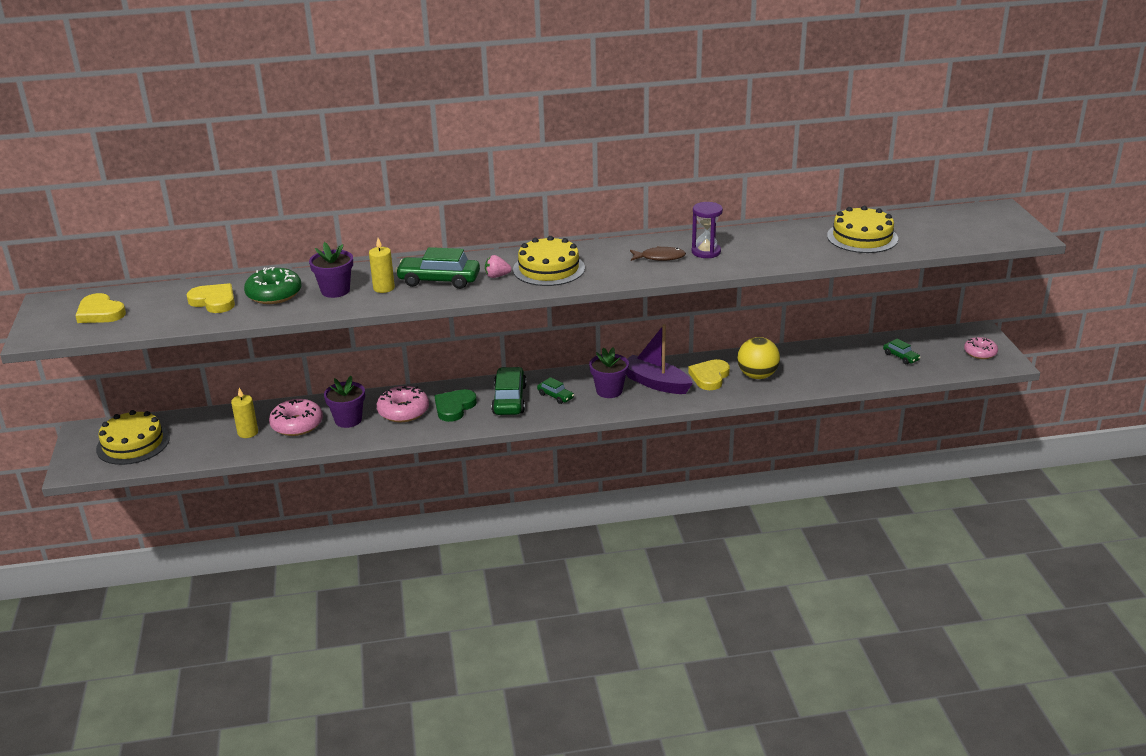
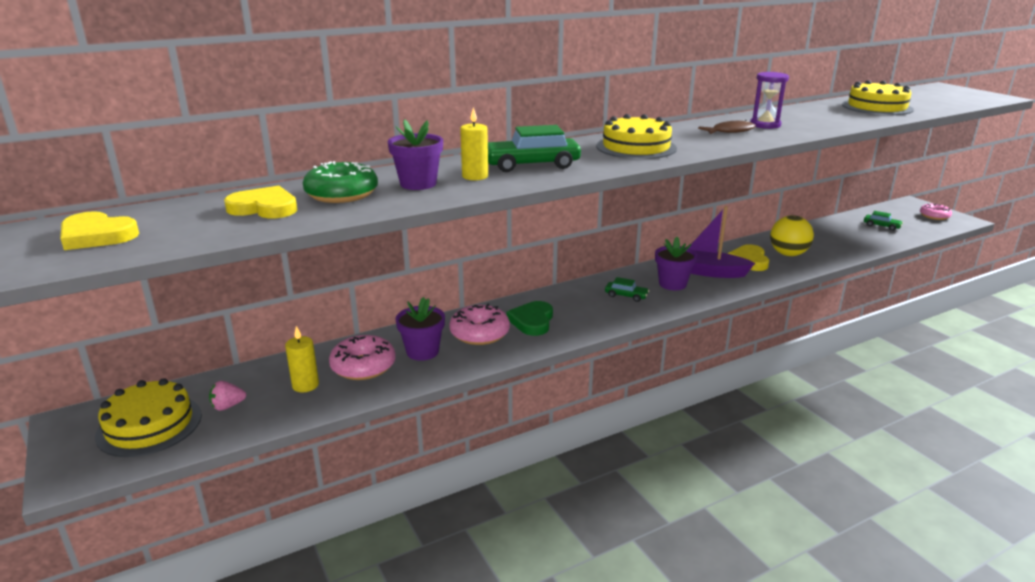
camera: 20 degrees left, 5 degrees down
pink strawberry [485,255,512,278] -> pink strawberry moved to [209,381,246,411]
green car [491,367,527,415] -> none

